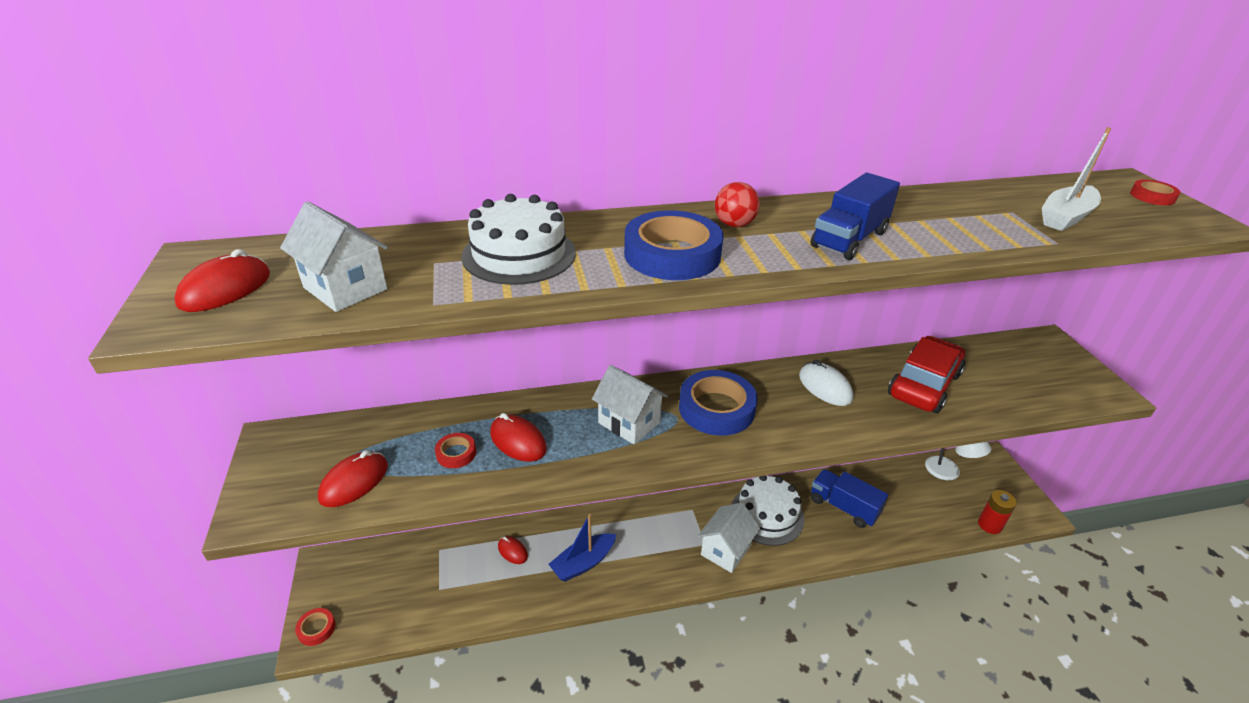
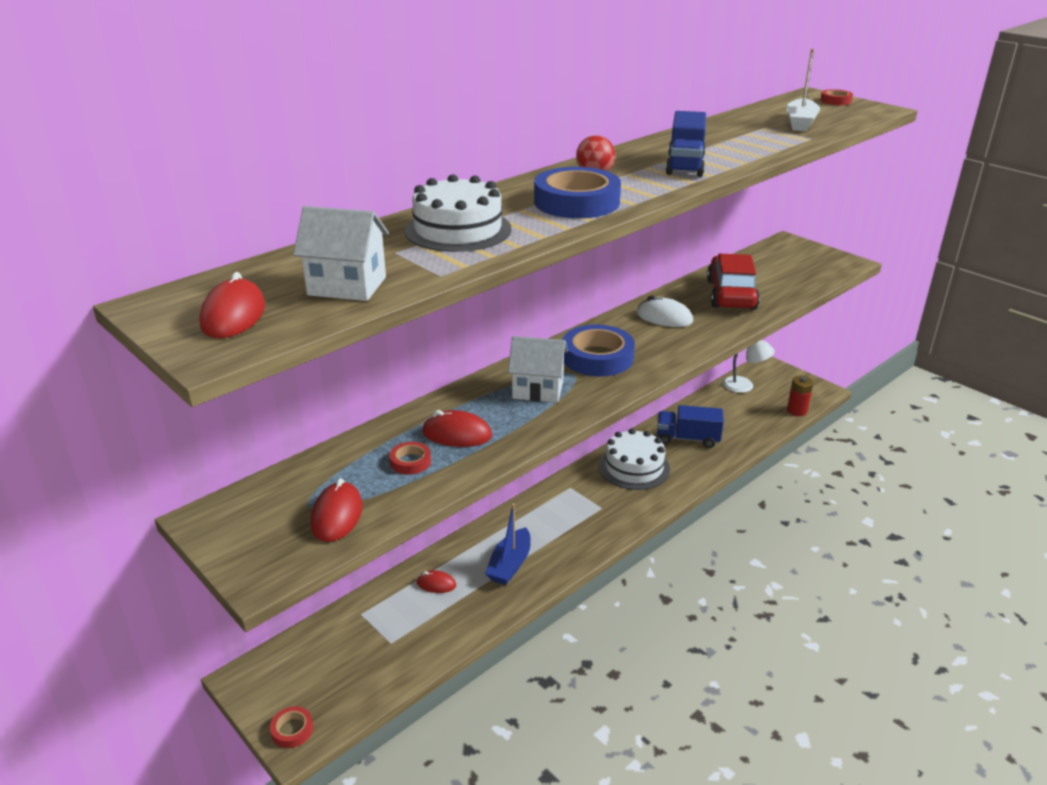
camera: 30 degrees left, 5 degrees down
white house [698,502,760,573] -> none

